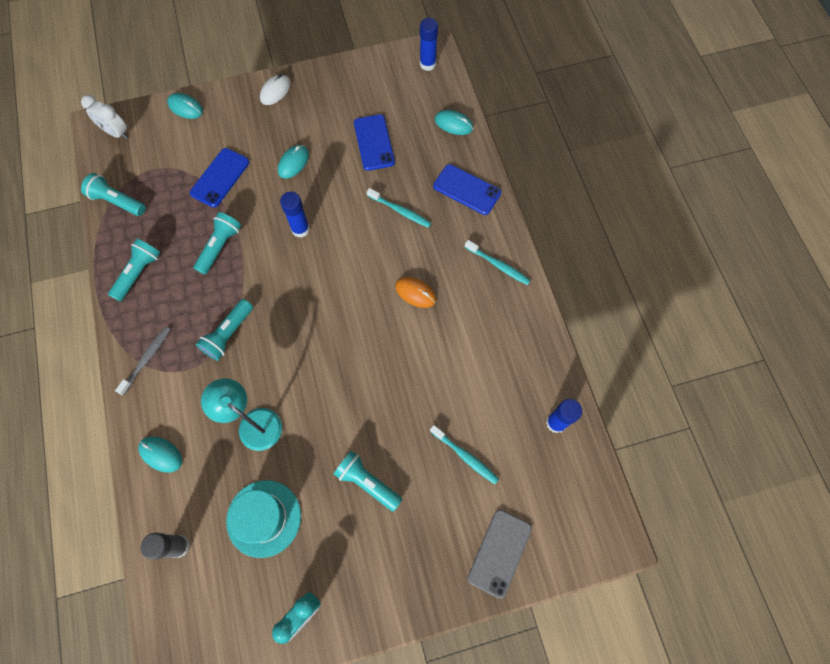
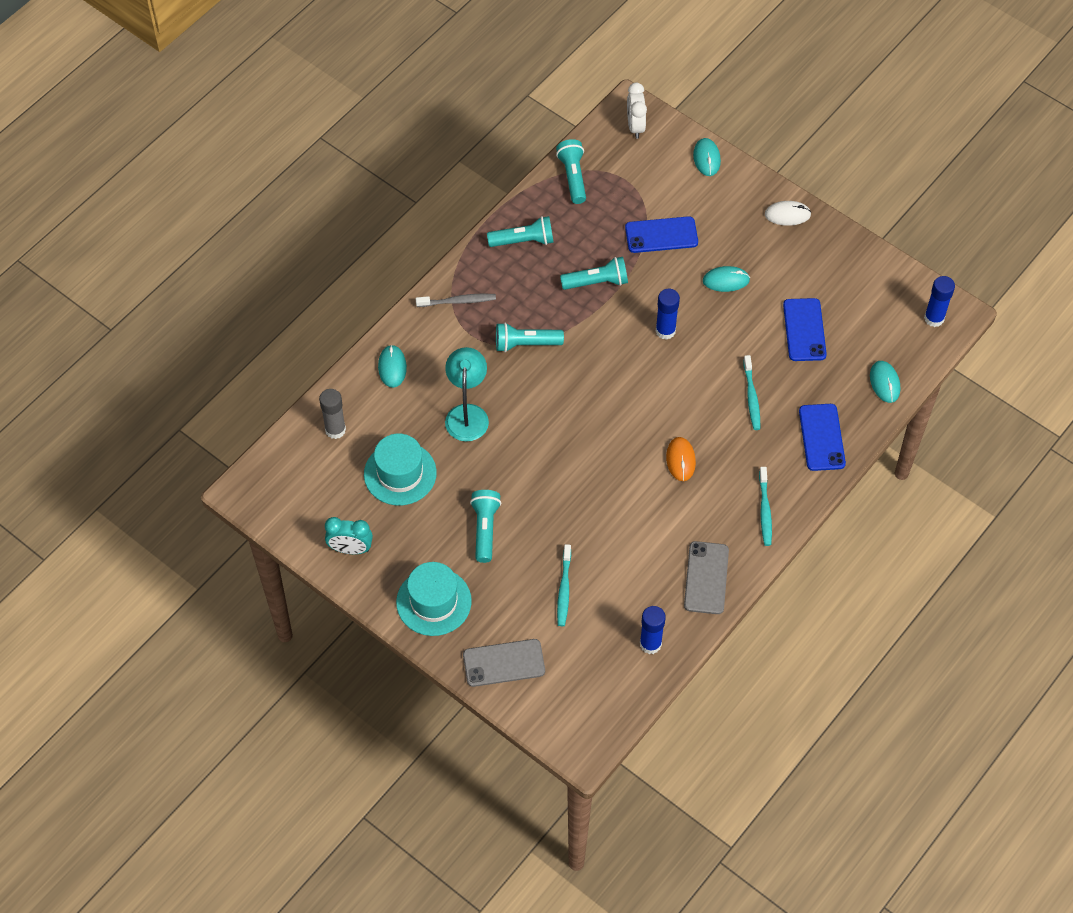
camera: 55 degrees right, 10 degrees down
blue phone [354,114,395,171] -> blue phone turned 45 degrees counterclockwise [783,298,827,361]
none -> turquoise hat [396,562,472,636]
none -> grey phone [684,541,729,614]

